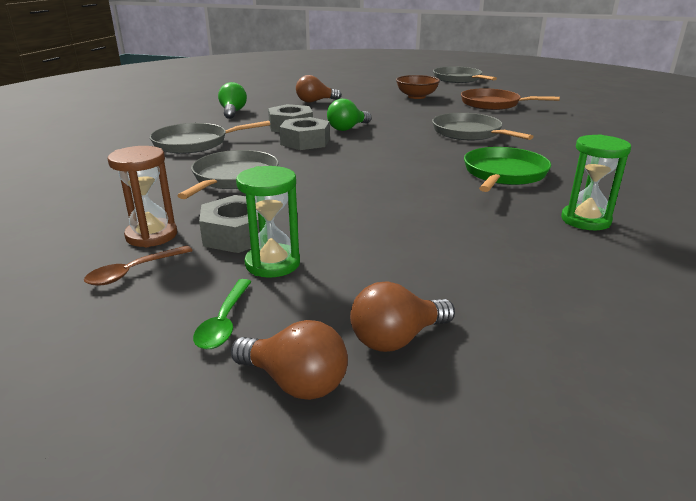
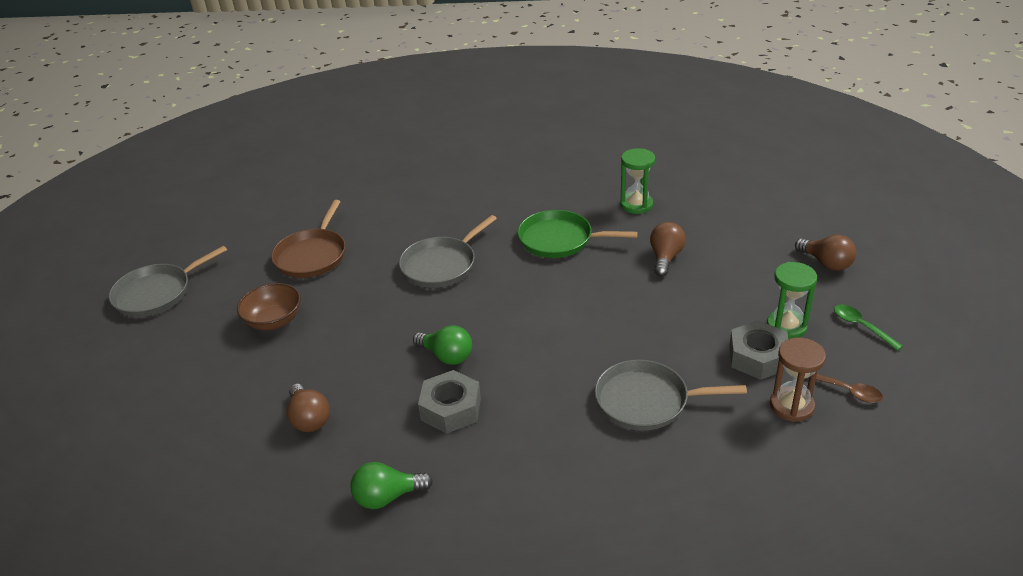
camera: 100 degrees left, 10 degrees up
grey pan [150,121,270,154] -> none
green spoon [193,279,252,349] -> green spoon turned 120 degrees counterclockwise [834,304,903,351]
brown light bulb [231,320,348,400] -> brown light bulb moved to [650,222,686,277]
grey nut [279,117,330,150] -> none

